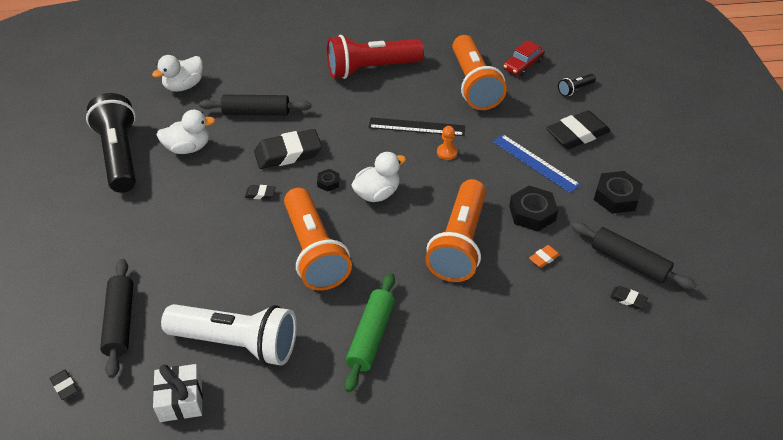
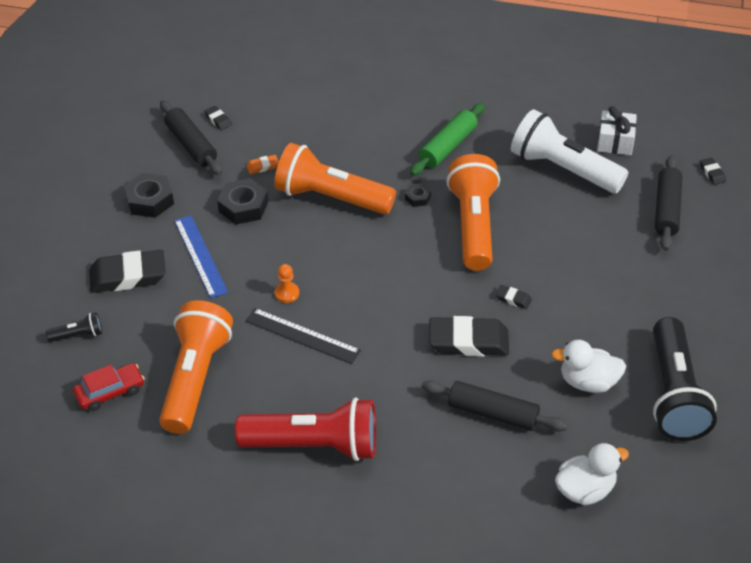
camera: 160 degrees left, 0 degrees up
black nut [317,169,340,192] -> black nut moved to [405,183,431,207]
white duck [352,152,406,202] -> none
orange flashlight [425,179,486,282] -> orange flashlight turned 105 degrees counterclockwise [274,143,396,214]

